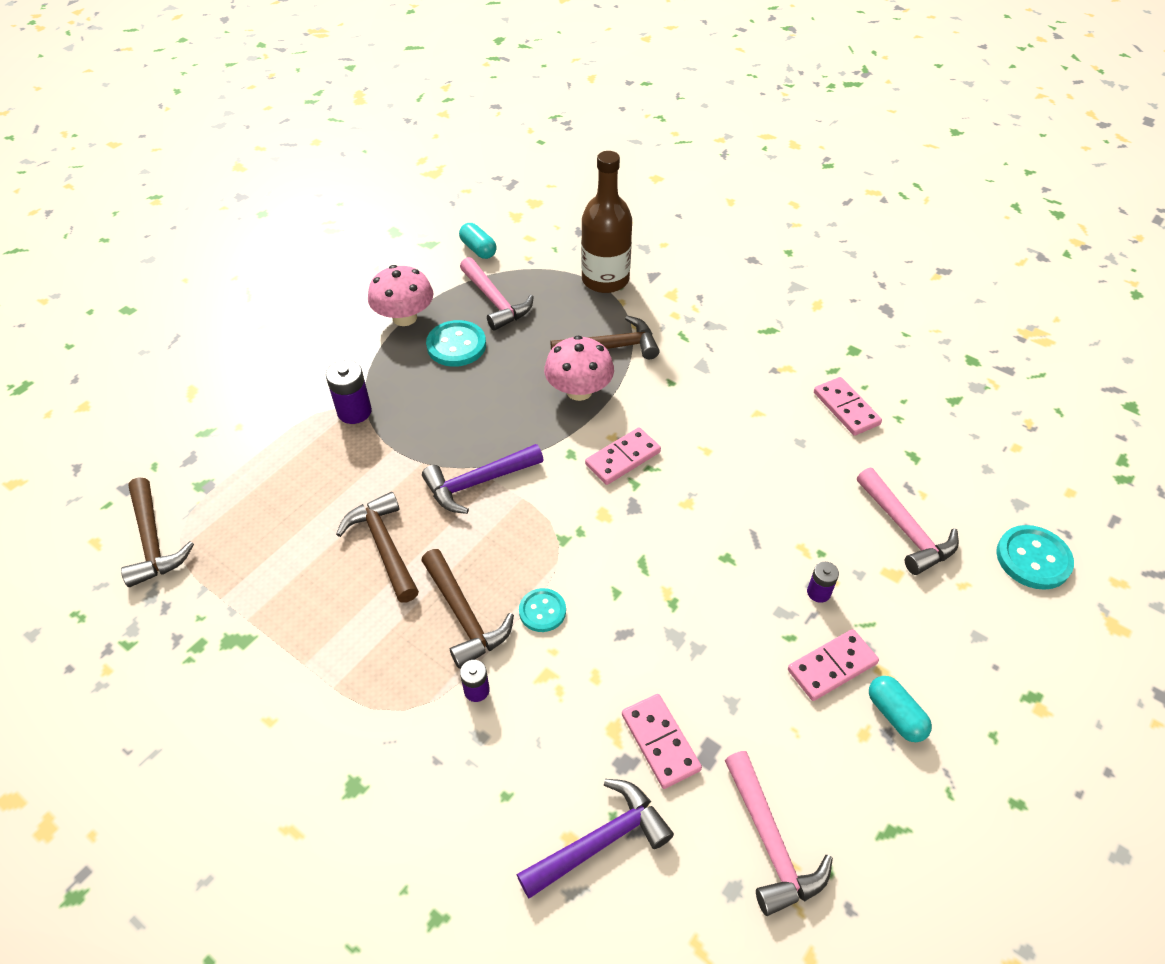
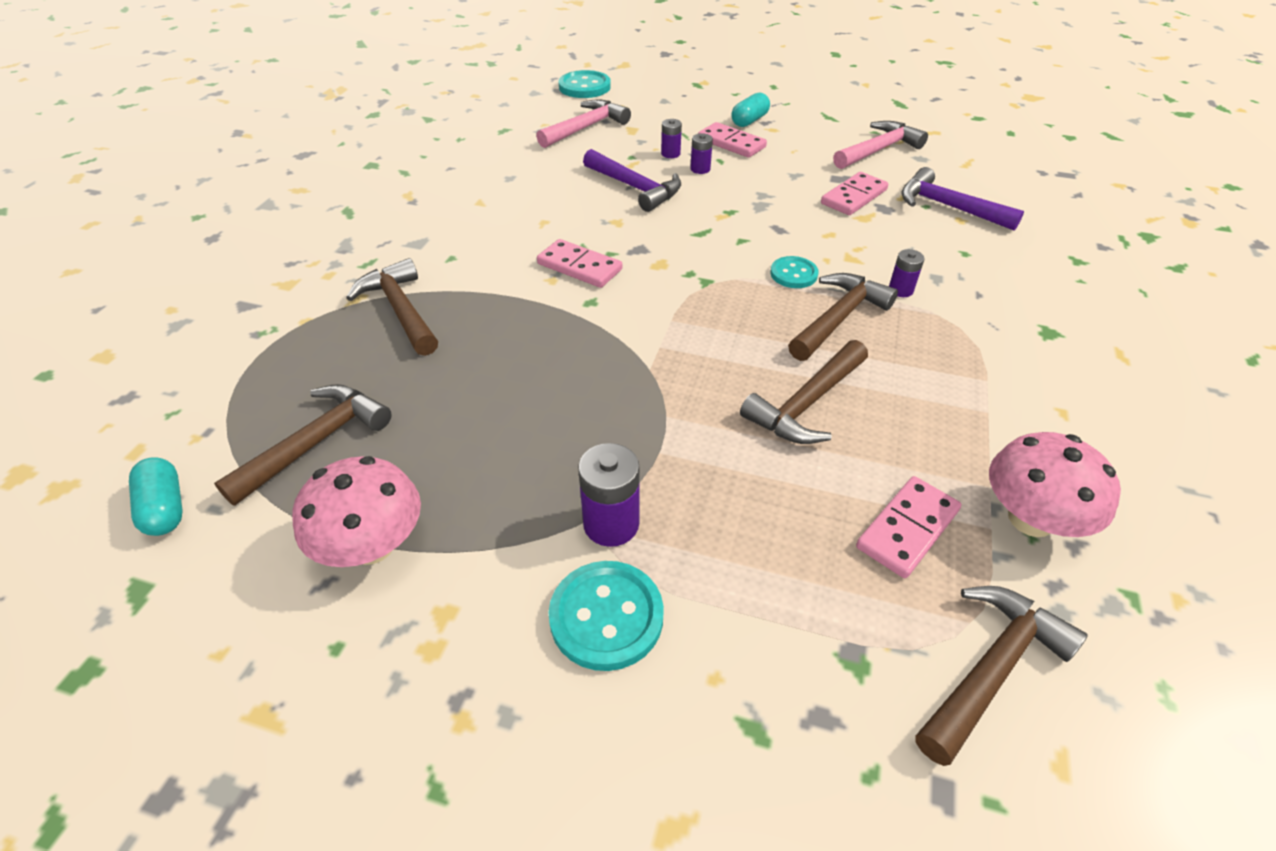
camera: 110 degrees left, 5 degrees down
purple hammer [422,444,544,514] -> purple hammer moved to [583,149,681,212]
turquoise button [426,320,486,367] -> turquoise button moved to [549,561,664,671]
turquoise capsule [459,223,497,259] -> turquoise capsule turned 60 degrees counterclockwise [129,457,183,536]
pink hammer [460,257,534,331] -> brown hammer [214,384,392,506]
pink mushroom [544,336,614,401] -> pink mushroom moved to [989,432,1121,537]
brown bottle [581,151,632,293] -> none
pink domino [814,377,882,436] -> pink domino moved to [856,476,961,578]
none -> purple battery [690,133,713,174]

